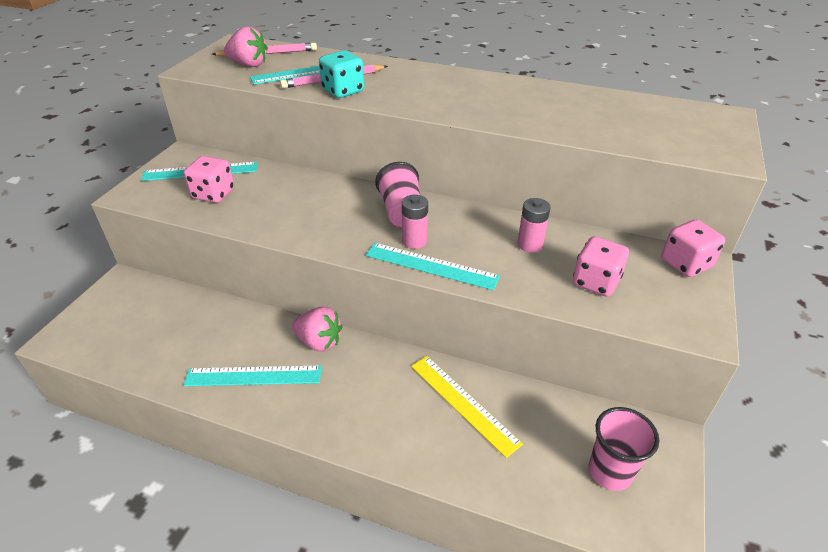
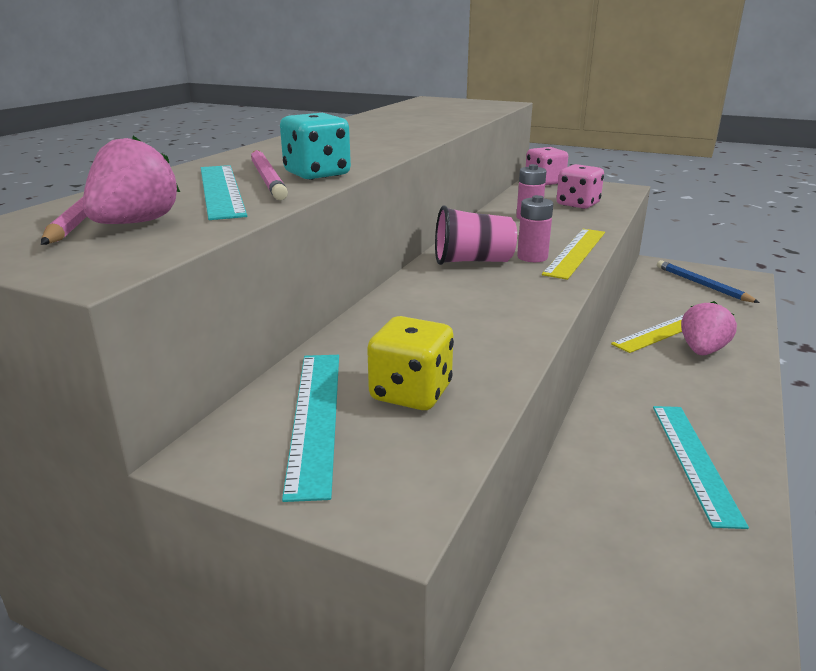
camera: 85 degrees left, 15 degrees down
pink dice [184,156,234,203] -> yellow dice [367,316,454,410]
pink strawberry [292,307,343,352] -> pink strawberry moved to [681,301,737,355]
turquoise ruler [366,243,500,290] -> yellow ruler [542,229,605,280]
pink cup [589,407,659,491] -> blue pencil [657,260,760,303]

